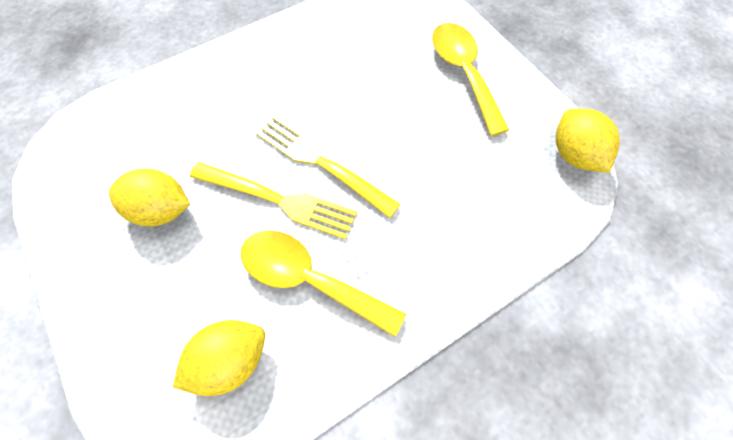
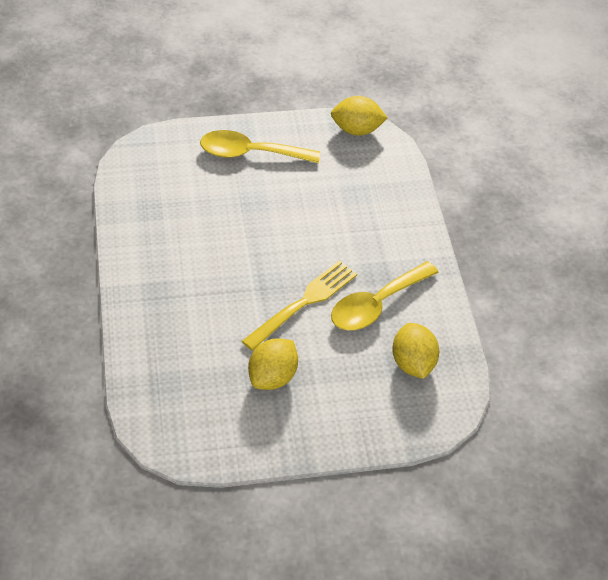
camera: 70 degrees left, 15 degrees down
yellow fork [256,115,401,218] -> none

